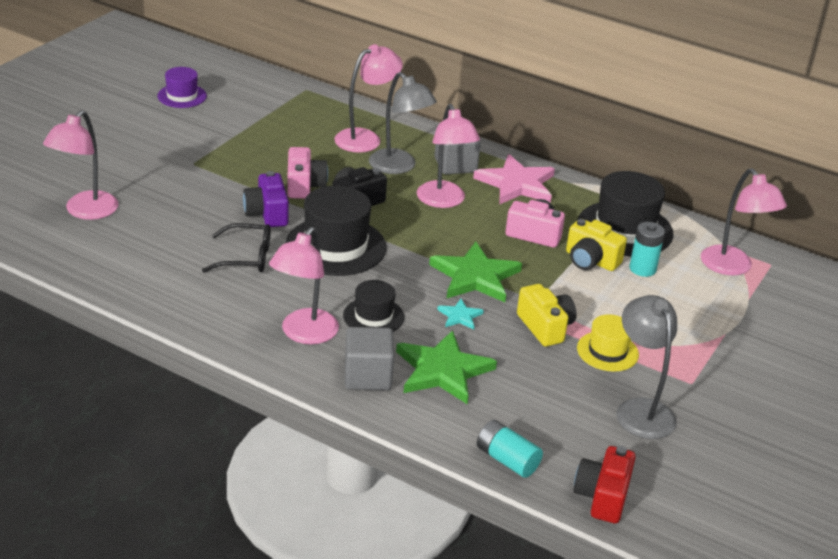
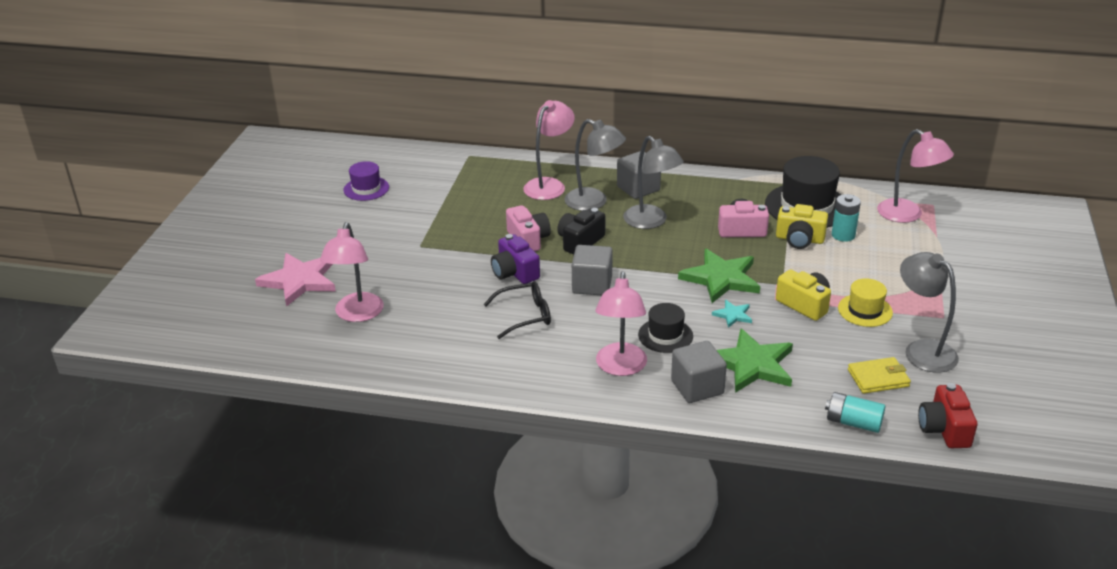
camera: 15 degrees left, 0 degrees up
black hat [285,186,387,276] -> grey cube [572,245,613,295]
pink lamp [417,104,480,208] -> grey lamp [623,136,684,229]
pink star [473,154,555,205] -> pink star moved to [255,253,336,307]
none -> yellow wallet [848,357,911,394]

